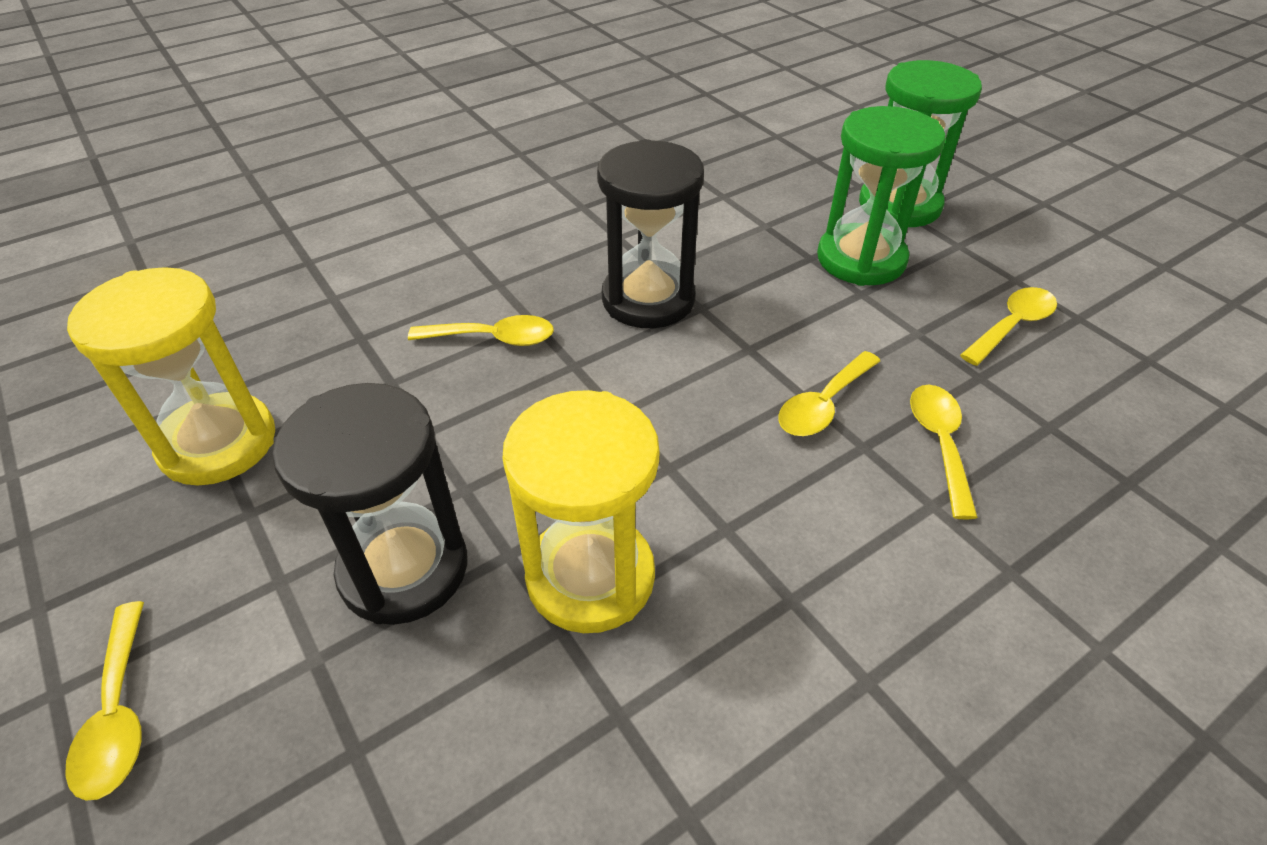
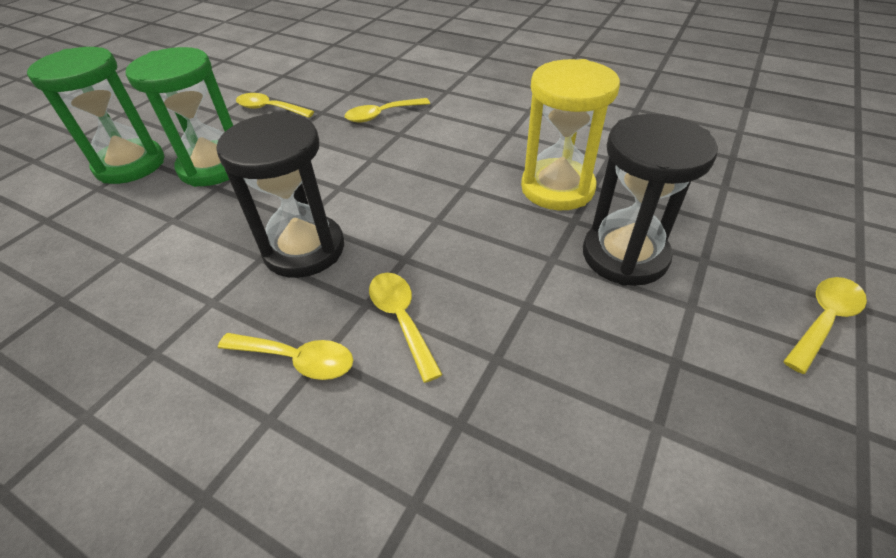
camera: 115 degrees left, 0 degrees up
yellow hourglass [67,267,275,486] -> none
yellow spoon [778,351,880,436] -> yellow spoon moved to [218,333,353,380]

